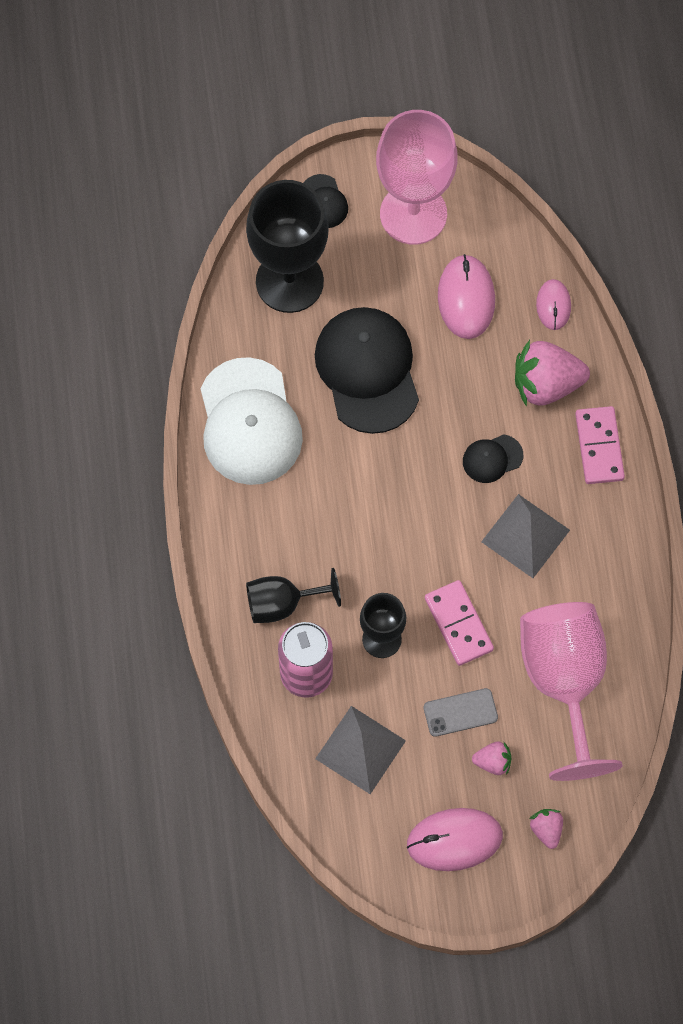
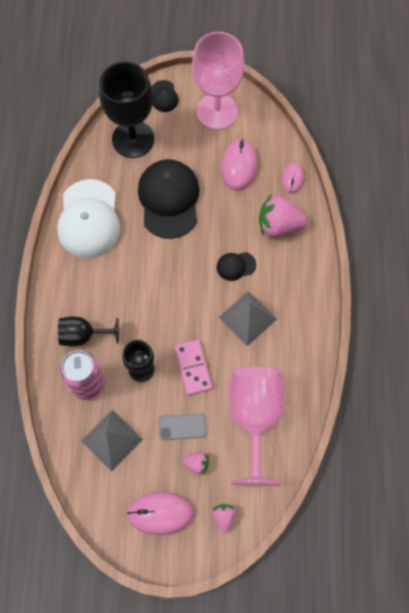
camera: 10 degrees right, 0 degrees up
pink domino [575,406,625,484] -> none

